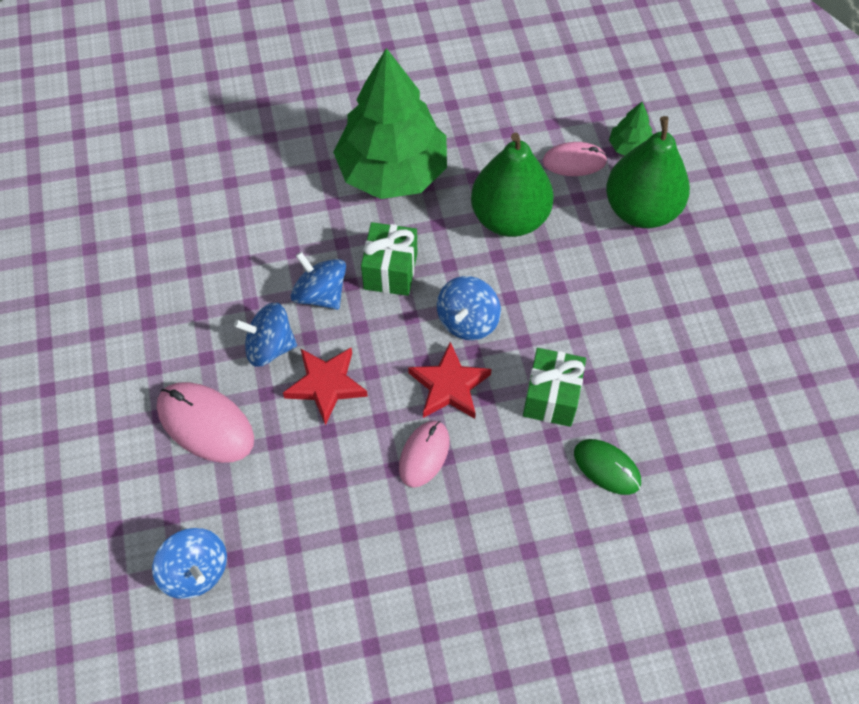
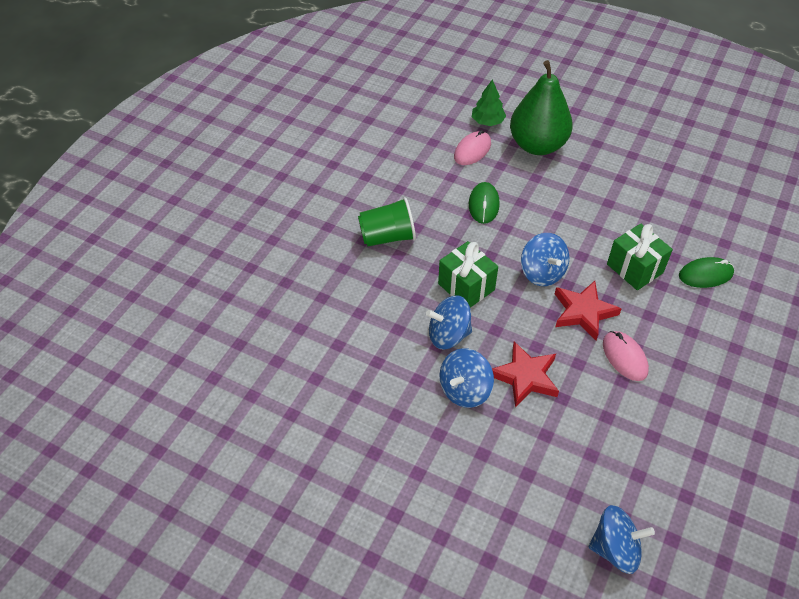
camera: 50 degrees left, 10 degrees down
pink mouse [157,382,254,463] -> none
green tree [333,48,447,199] -> green cup [358,197,416,246]
green pear [471,133,554,237] -> green mouse [469,182,500,224]

